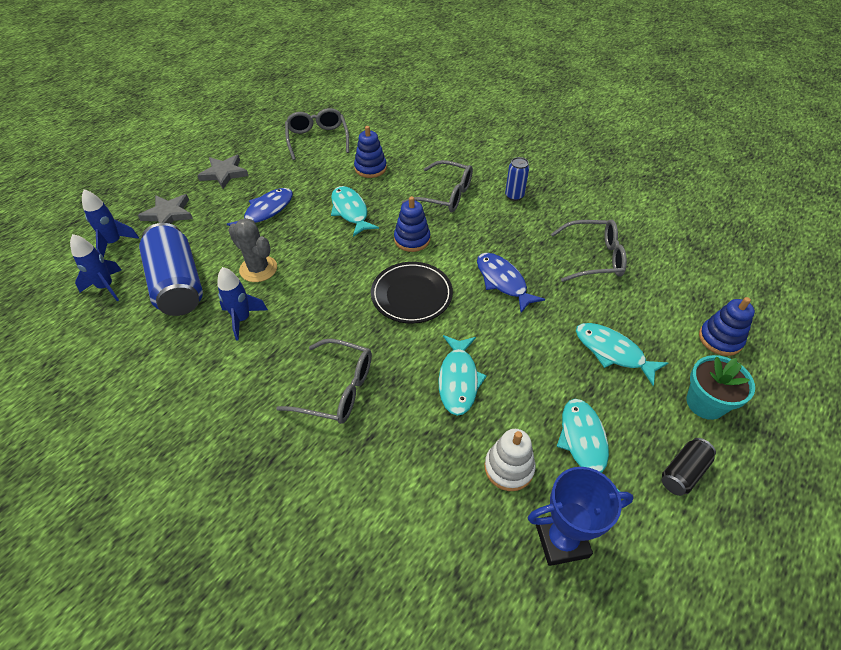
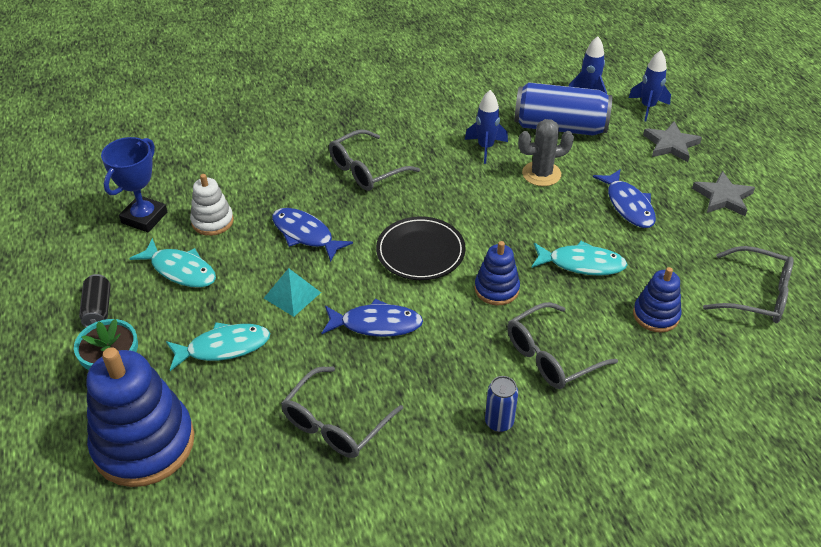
camera: 125 degrees right, 5 degrees down
turquoise fish [438,335,487,416] -> blue fish [272,208,353,262]
blue stacking toy [699,297,755,356] -> blue stacking toy [86,347,195,487], size x1.93
none -> turquoise pyramid [264,268,321,317]

